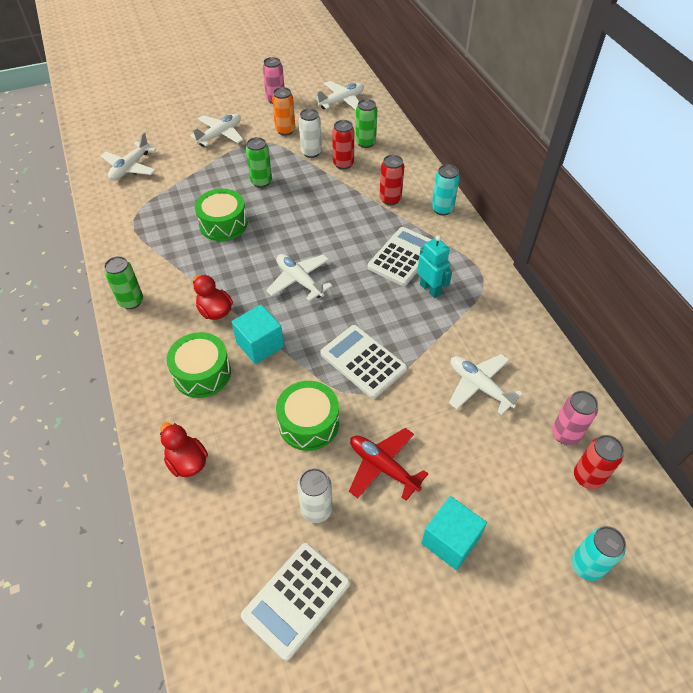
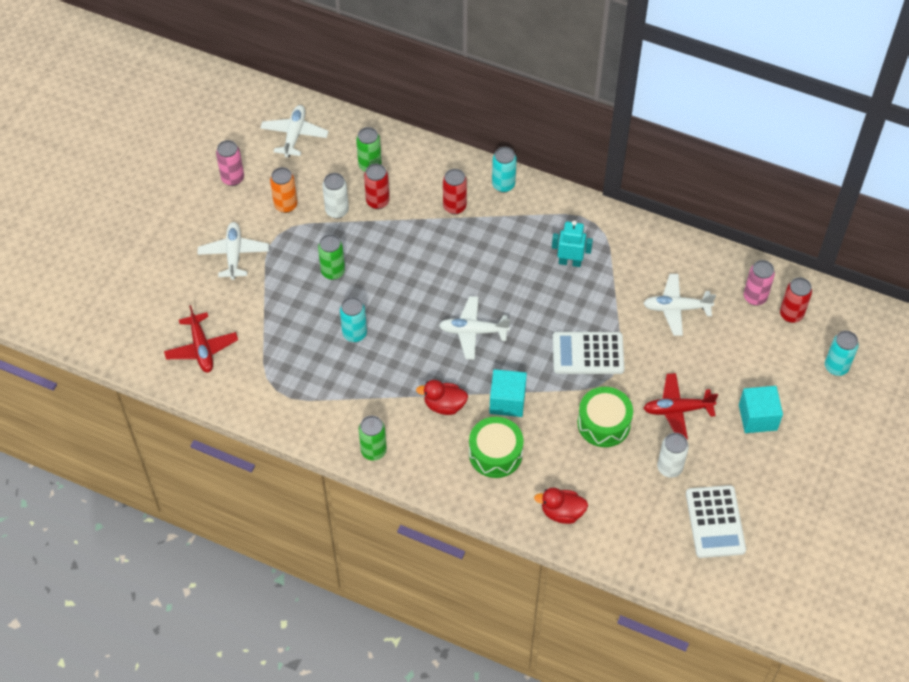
camera: 45 degrees left, 5 degrees up
white plane [101,132,156,180] -> red plane [164,305,238,373]
green drum [195,189,247,241] -> turquoise can [340,297,367,342]
white calculator [368,227,432,286] -> none

